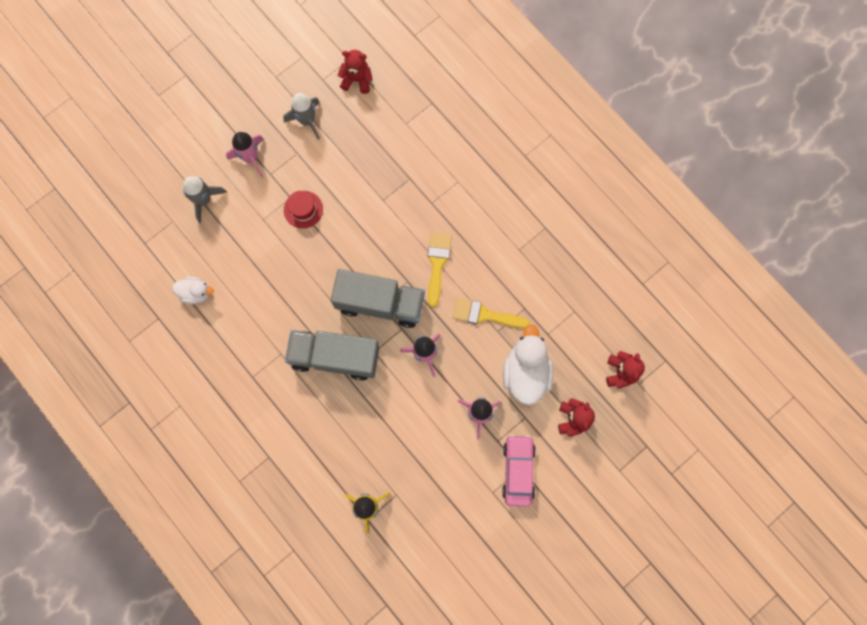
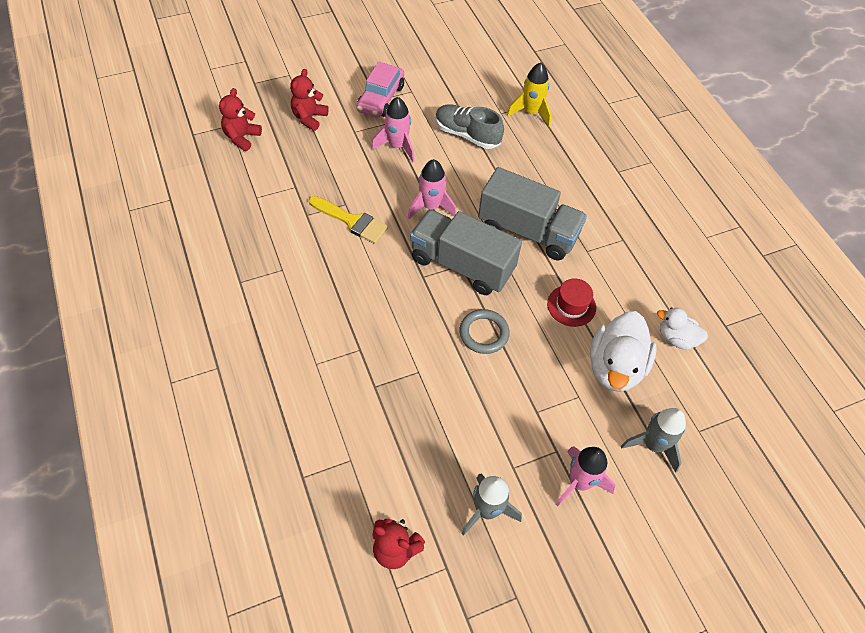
camera: 165 degrees left, 20 degrees down
red hat [284,191,323,228] -> red hat moved to [547,278,596,327]
yellow brush [428,233,452,307] -> none
white duck [503,324,553,405] -> white duck moved to [590,311,657,392]
none -> grey shoe [435,104,504,149]
none -> grey ring [459,309,510,354]

